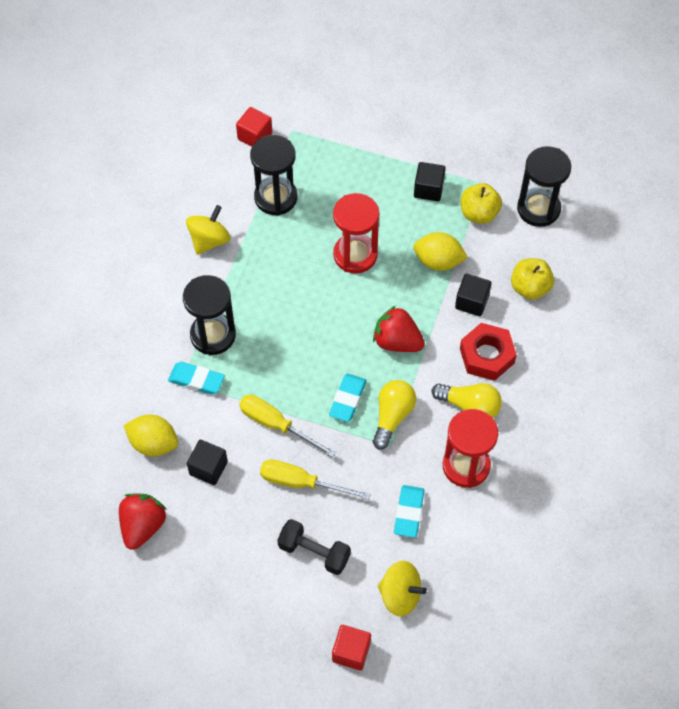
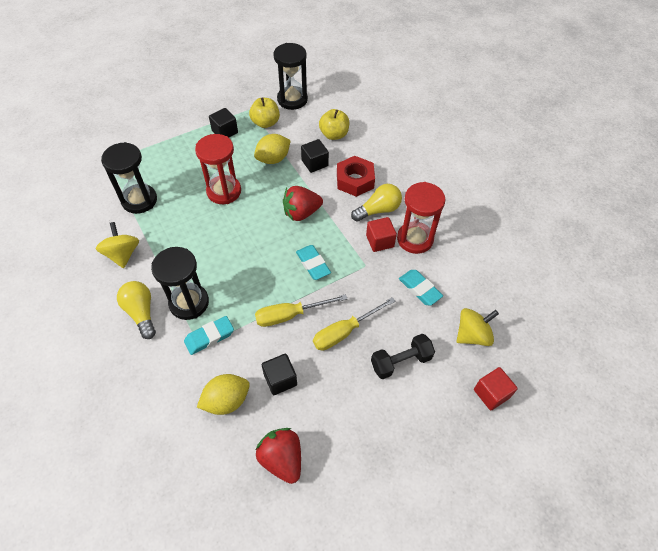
camera: 50 degrees left, 5 degrees down
red cube [236,107,272,147] -> red cube moved to [366,217,397,252]
yellow light bulb [373,380,416,449] -> yellow light bulb moved to [117,281,156,339]

